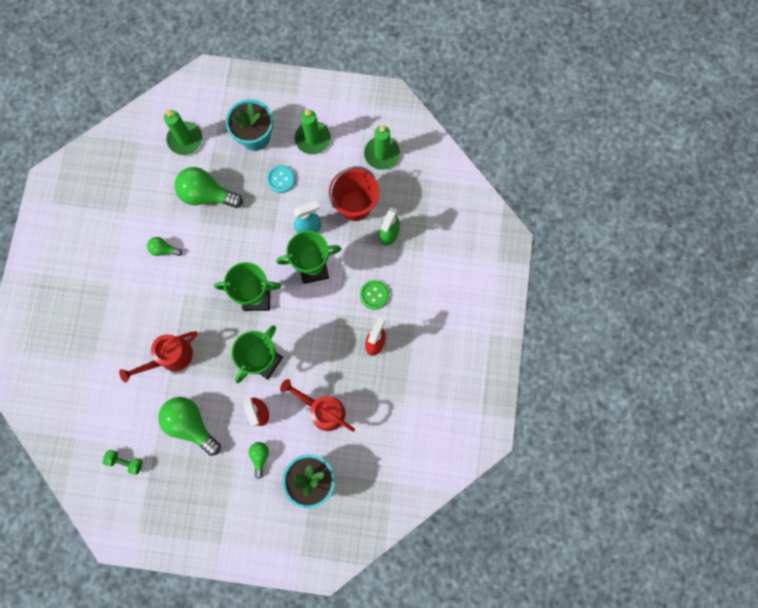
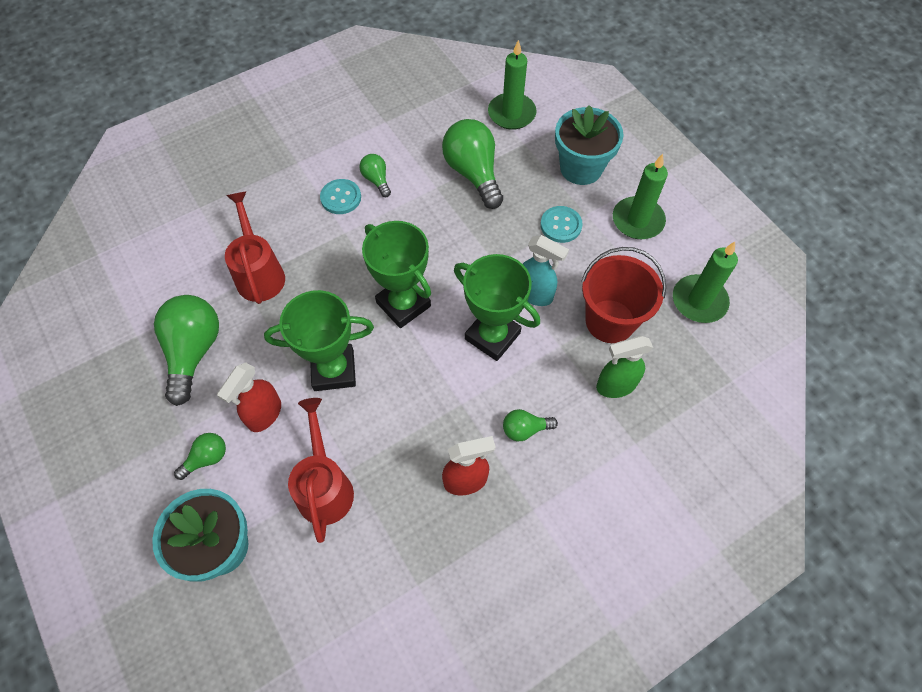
camera: 50 degrees right, 15 degrees down
green dumbbell [103,450,143,475] -> none
red watering can [119,331,198,383] -> red watering can turned 60 degrees clockwise [225,191,285,304]
green button [360,280,389,310] -> green light bulb [503,409,558,441]
none -> turquoise button [320,179,361,214]

